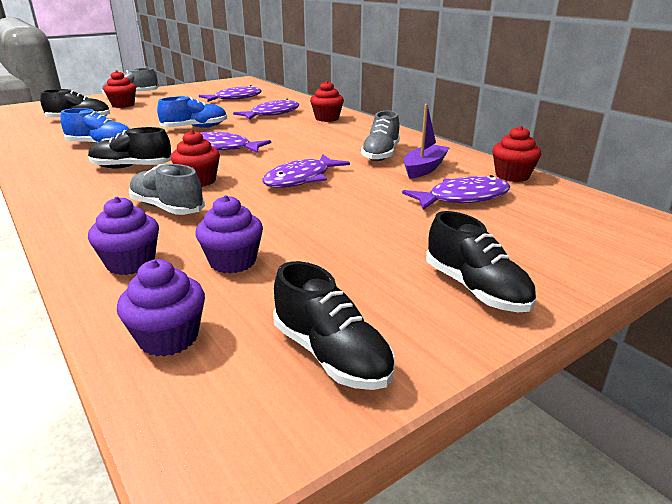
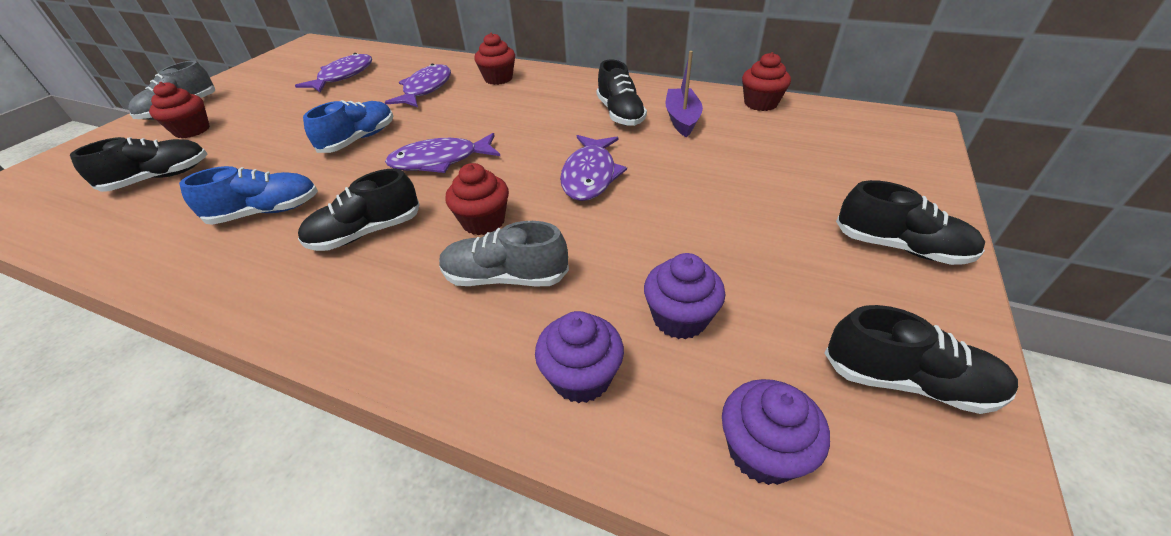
camera: 30 degrees left, 15 degrees up
grey shoe [361,111,400,161] -> black shoe [597,59,647,126]
purple fish [402,175,510,210] -> none

